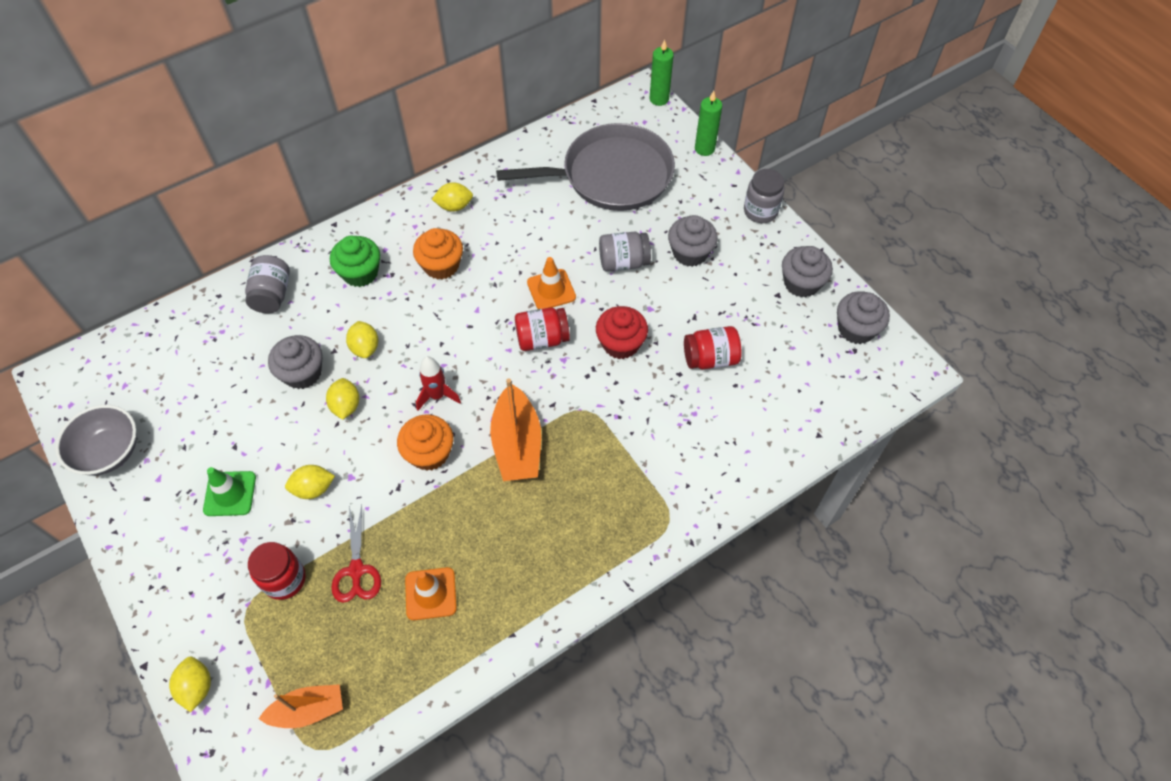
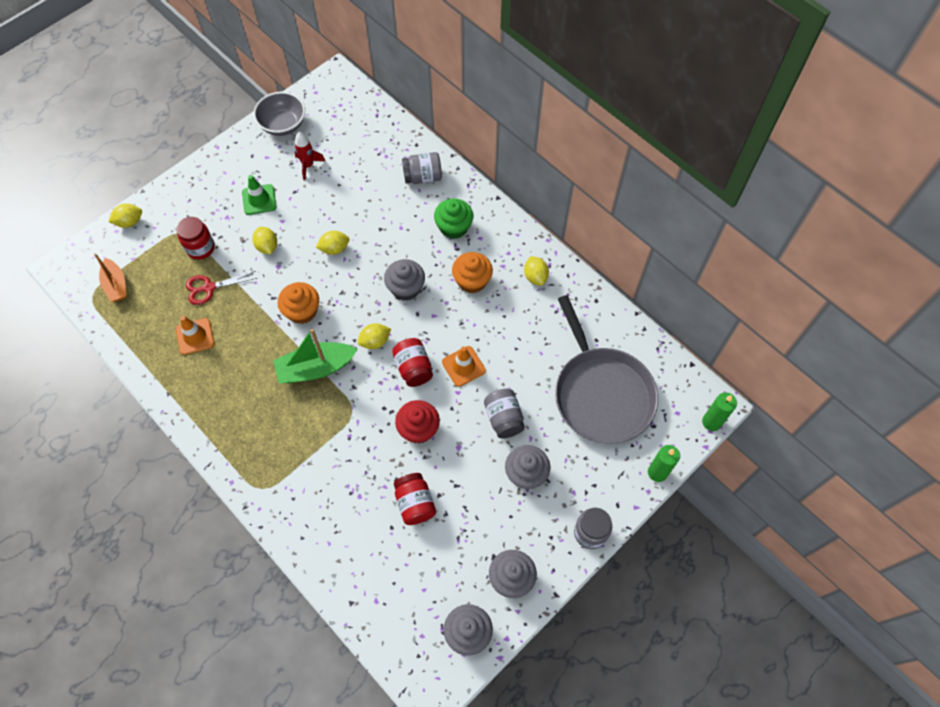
camera: 80 degrees right, 5 degrees up
grey cupcake [268,335,322,389] -> grey cupcake moved to [384,259,425,301]
yellow lemon [346,321,379,358] -> yellow lemon moved to [358,323,391,349]
red rocket [416,356,461,411] -> red rocket moved to [294,132,325,180]
orange boat [490,378,541,481] -> green boat [273,329,357,383]

